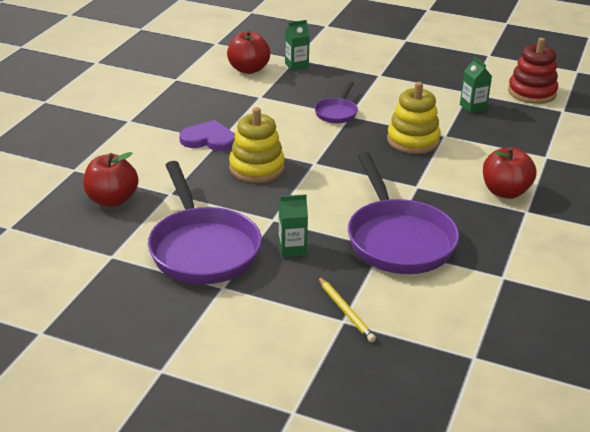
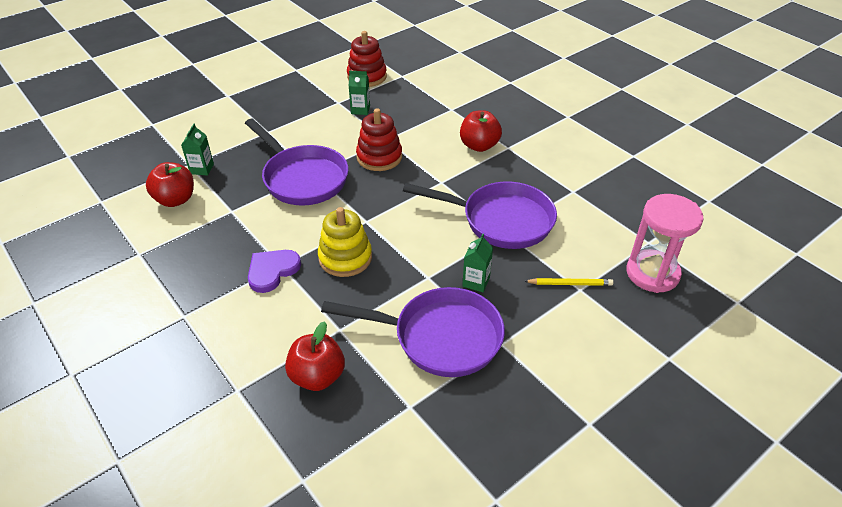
camera: 60 degrees left, 10 degrees up
purple pan [314,82,358,123] -> purple pan [245,119,349,205], size x2.06
yellow stacking toy [387,82,441,154] -> red stacking toy [356,108,402,171]
none -> pink hourglass [626,194,704,293]

